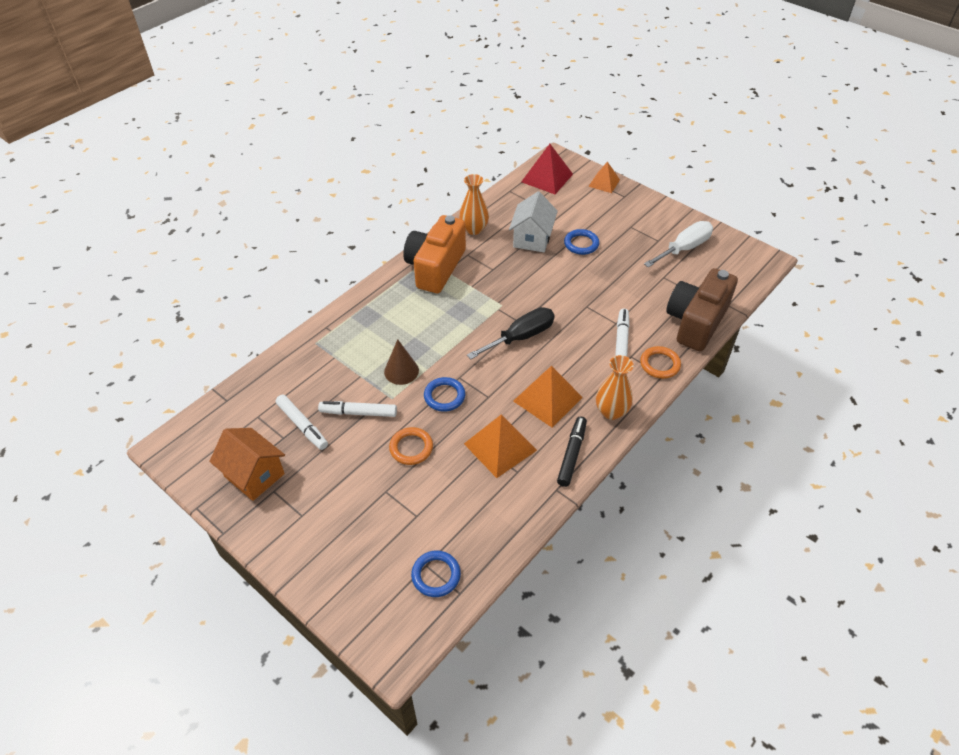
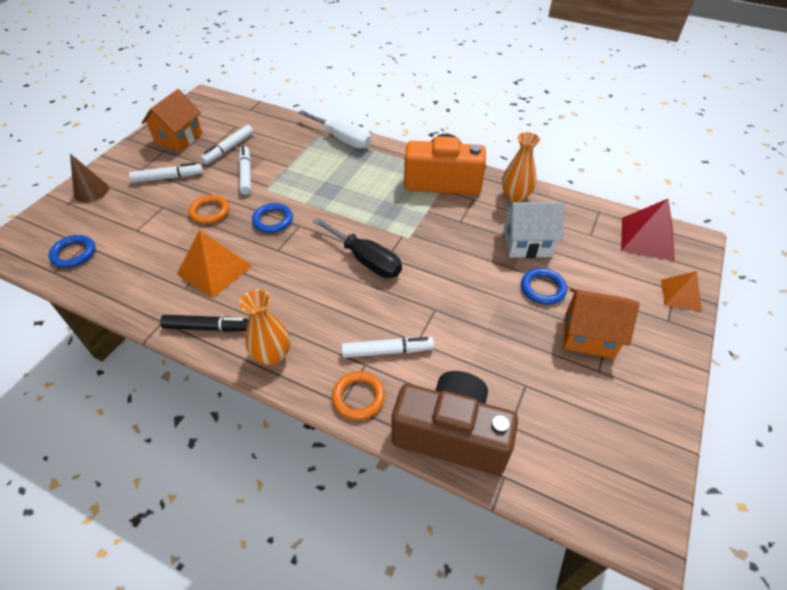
camera: 75 degrees right, 0 degrees up
brown cone [384,339,419,385] -> brown cone moved to [70,154,109,202]
orange pyramid [513,366,583,428] -> none
white screwdriver [644,221,713,267] -> white screwdriver moved to [298,110,371,148]
none -> white marker [129,163,203,183]
none -> orange house [564,288,640,359]

